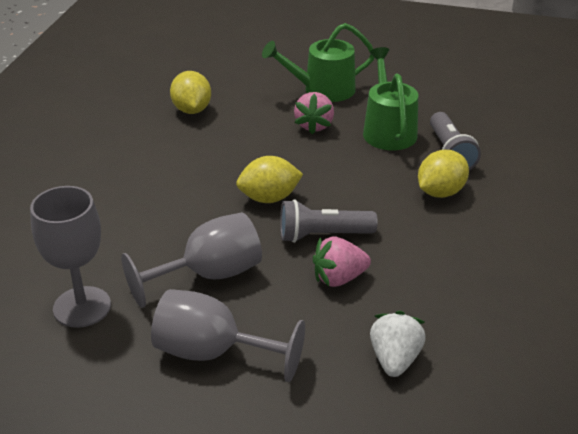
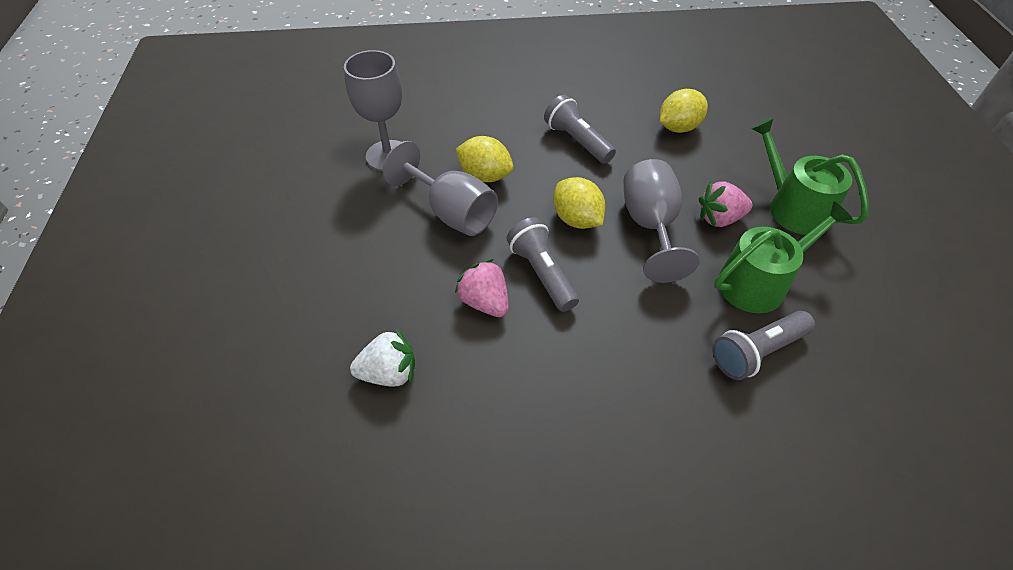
camera: 70 degrees right, 15 degrees up
grey goblet [151,289,305,382] -> grey goblet moved to [623,159,700,283]
yellow lemon [418,150,469,198] -> yellow lemon moved to [456,136,513,182]
none -> grey flashlight [544,95,616,164]

